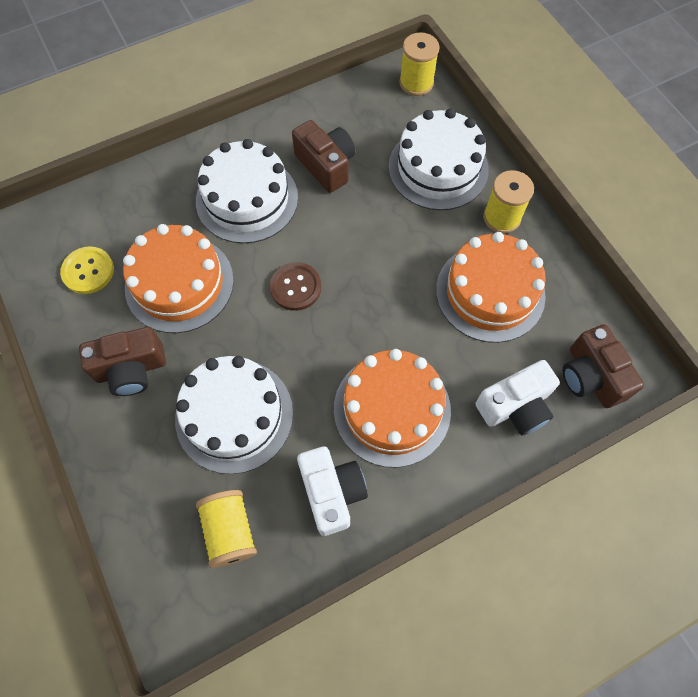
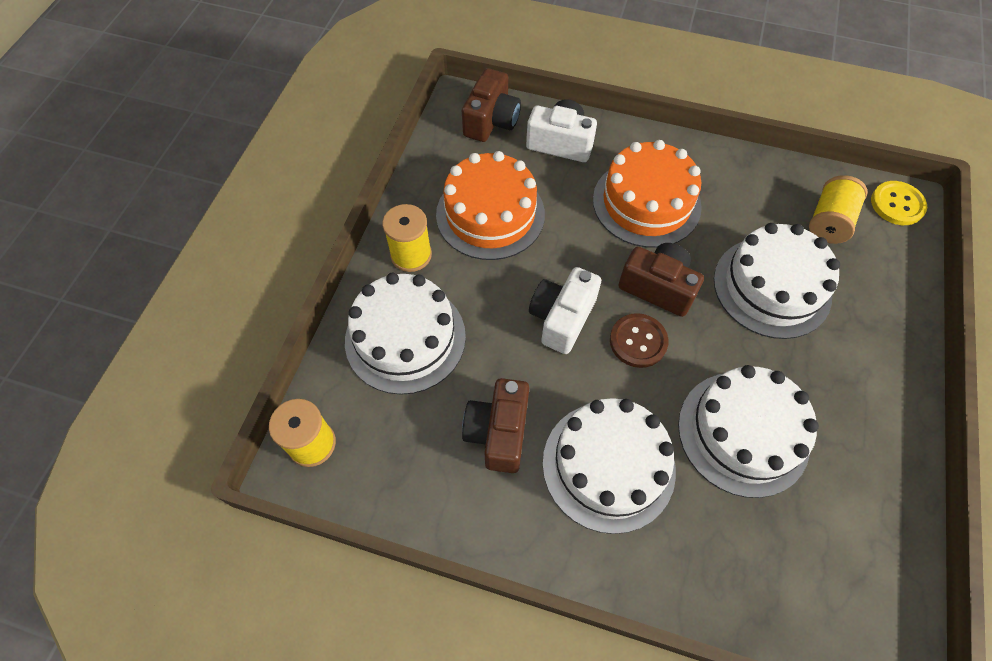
camera: 135 degrees left, 5 degrees down
yellow button [60,246,114,294] -> yellow button moved to [871,181,927,225]
brown camera [79,327,166,396] -> brown camera moved to [618,243,704,317]
orange cake [123,224,234,333] -> white cake [678,365,819,498]
white camera [297,446,368,536] -> white camera moved to [529,267,601,354]

